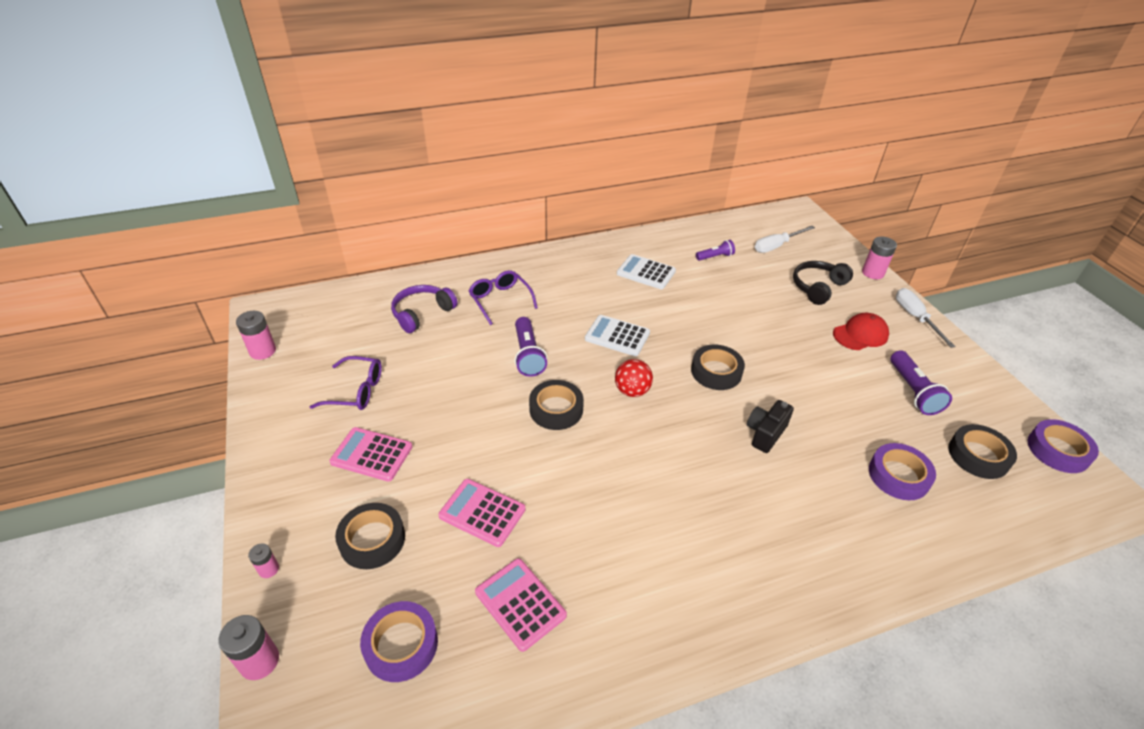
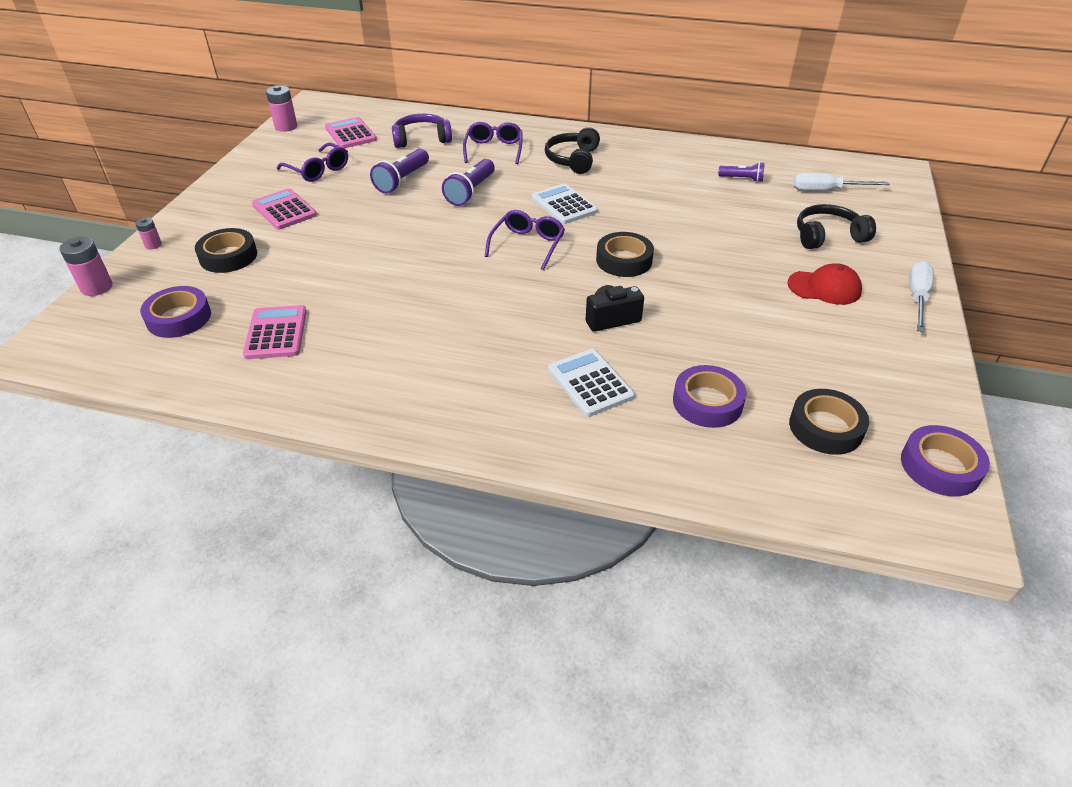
camera: 35 degrees right, 0 degrees up
pink calculator [438,479,525,547] -> pink calculator moved to [325,117,377,148]
black tape [529,380,584,430] -> none
red ball [615,359,653,397] -> purple glasses [485,210,565,270]
white calculator [617,254,676,289] -> white calculator moved to [548,349,635,417]
pink battery [862,237,897,279] -> none
purple flashlight [890,350,952,415] -> purple flashlight moved to [370,149,429,194]
none -> black headphones [545,127,600,174]

